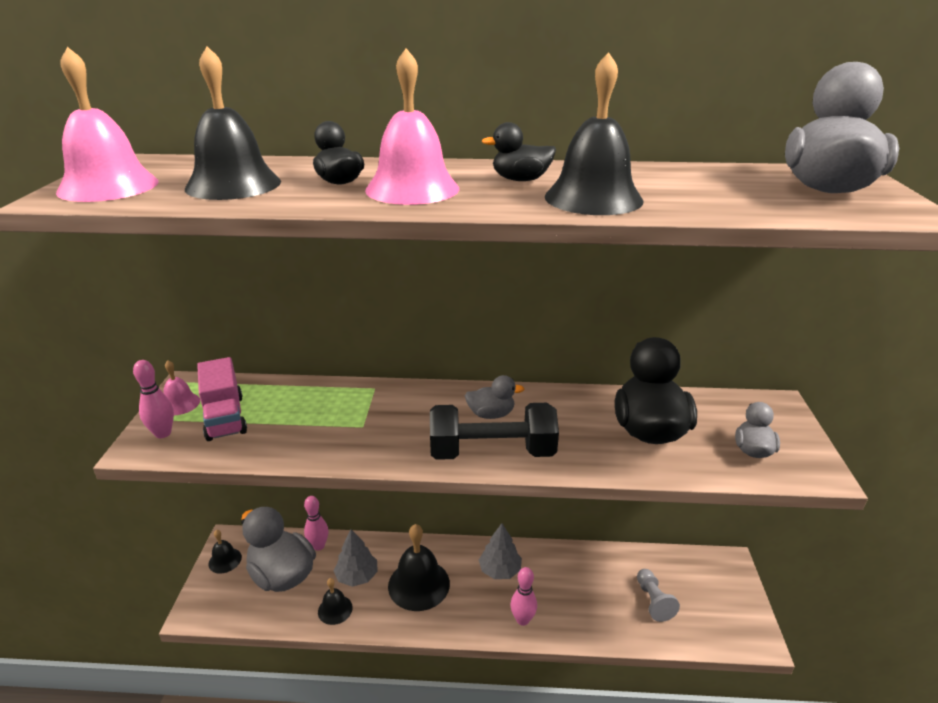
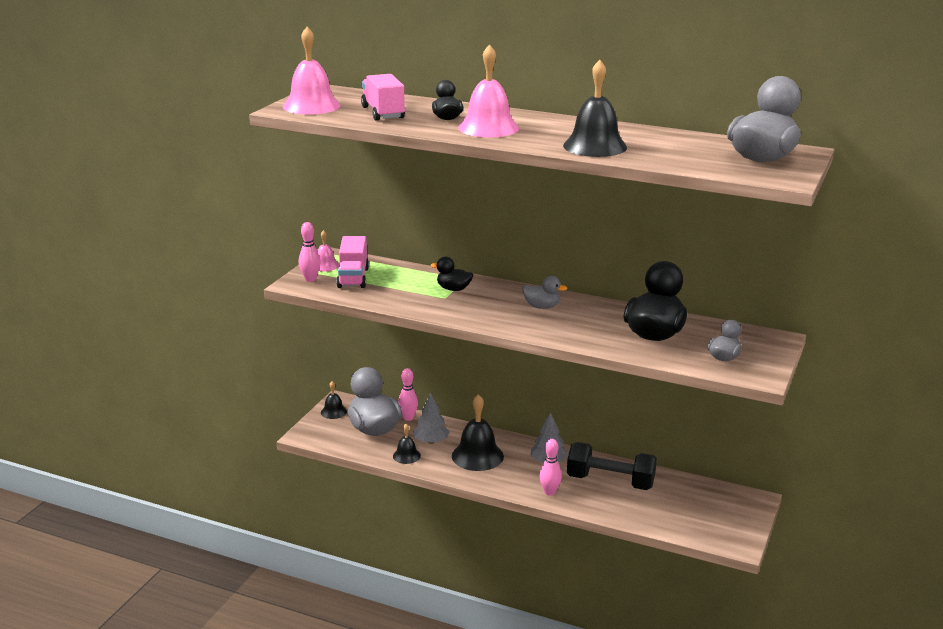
camera: 20 degrees right, 5 degrees down
black bell [185,46,281,200] -> pink truck [361,74,405,121]
black dumbbell [430,403,559,460] -> black dumbbell moved to [567,442,657,490]
black duck [482,122,556,181] -> black duck moved to [431,257,473,291]
grey pawn [637,569,680,622] -> none

